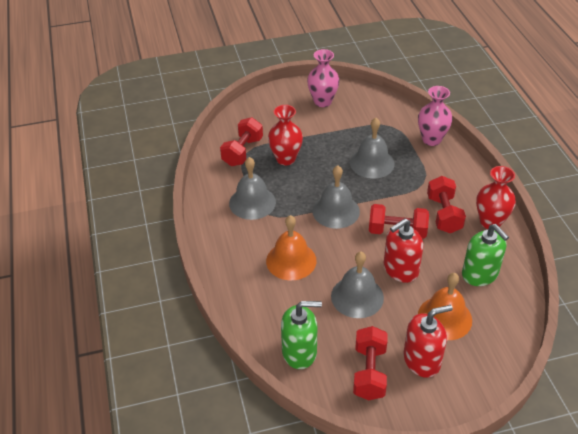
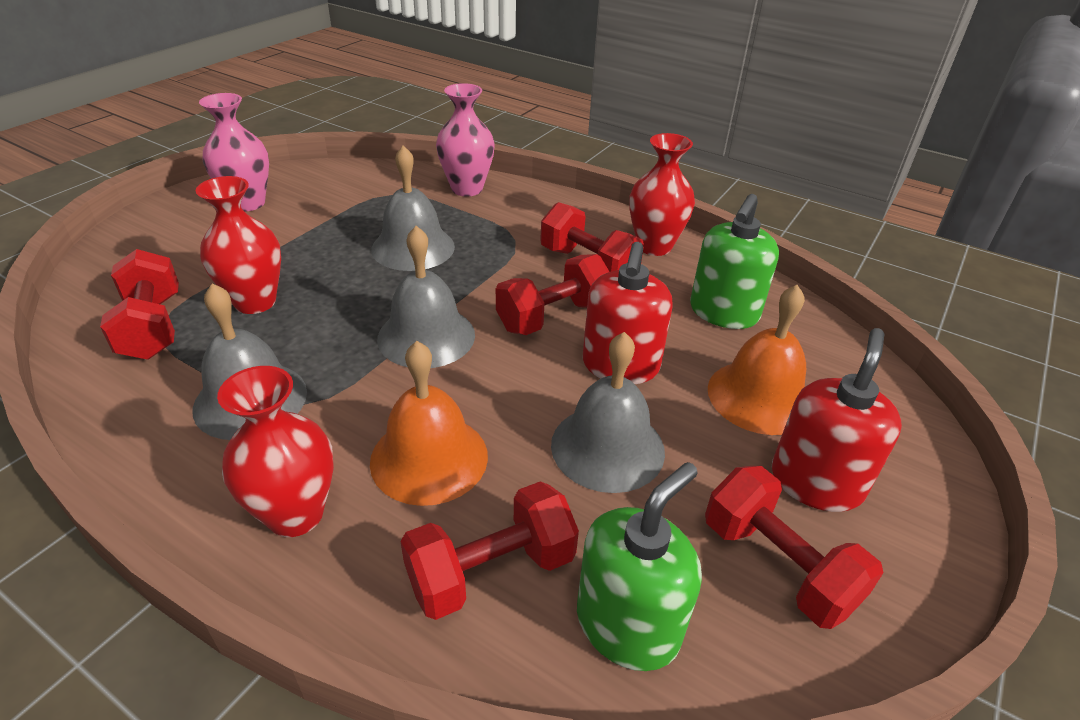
camera: 45 degrees left, 5 degrees down
green soap dispenser [462,224,509,286] -> green soap dispenser turned 105 degrees clockwise [690,194,779,329]
none -> red vase [217,366,334,537]
none -> red dumbbell [400,481,579,620]

